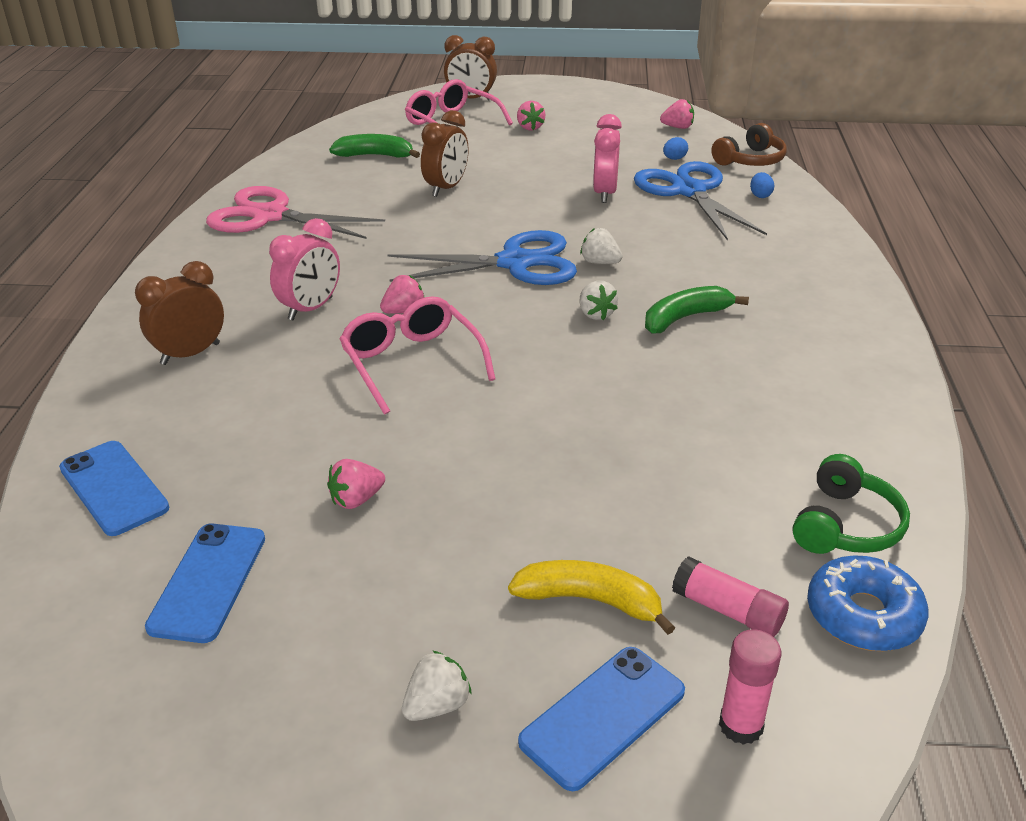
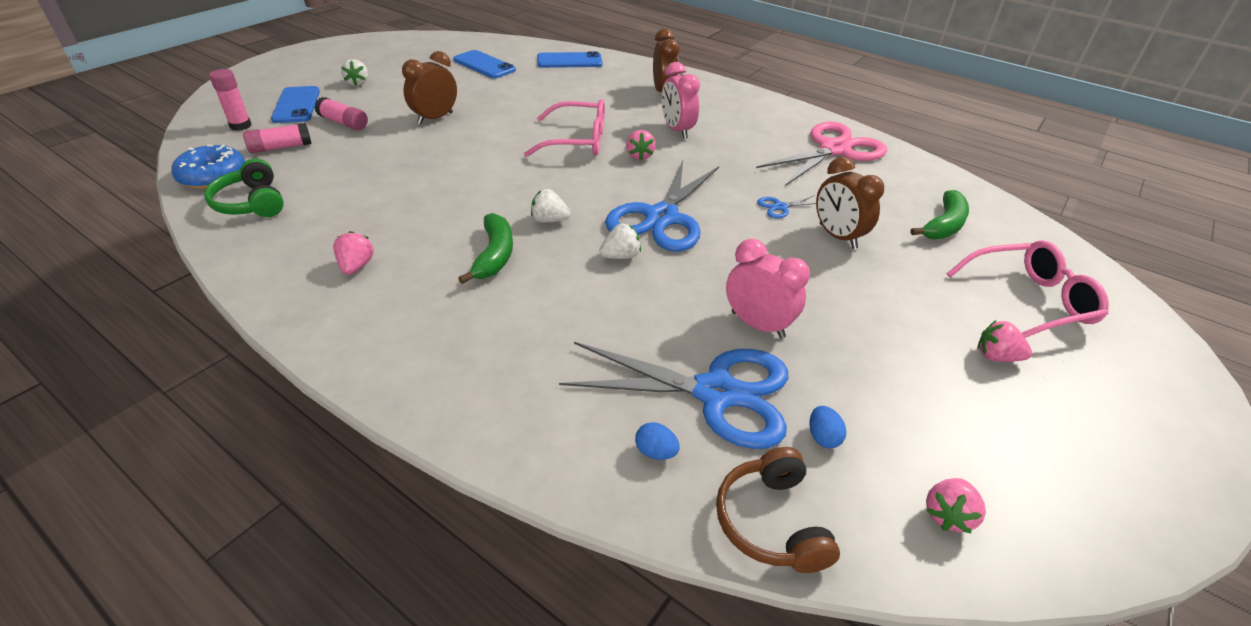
camera: 120 degrees right, 5 degrees up
pink strawberry [327,459,385,509] -> pink strawberry moved to [333,231,374,275]
brown clock [444,35,497,101] -> brown clock moved to [402,51,457,125]
yellow banana [508,560,675,635] -> pink glue stick [314,97,368,130]
none -> blue scissors [757,195,816,218]

